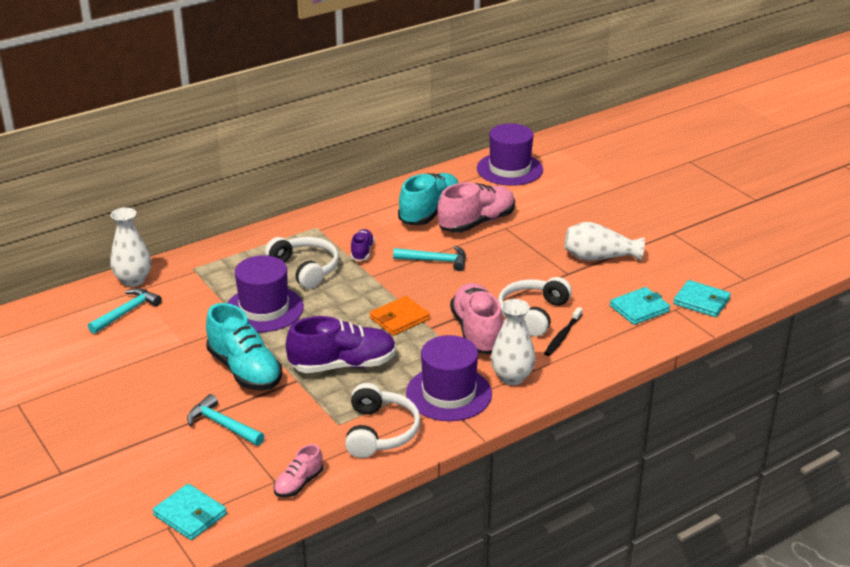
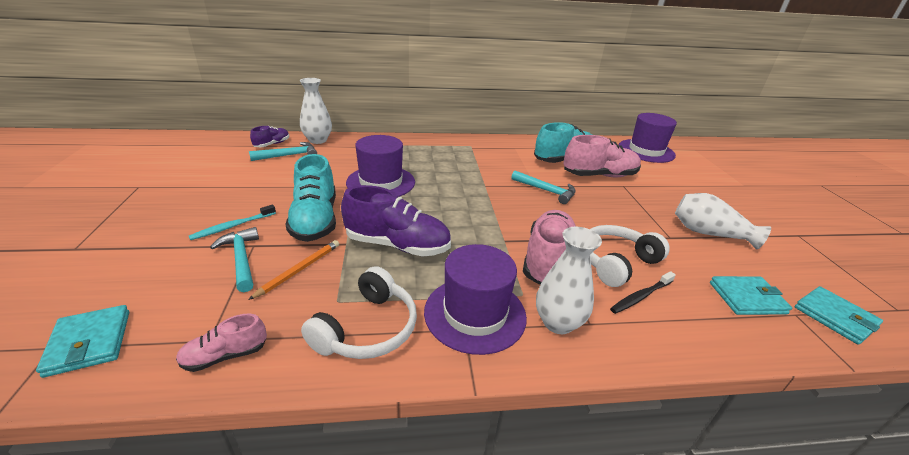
camera: 25 degrees right, 0 degrees up
white headphones [265,237,339,289] -> none
purple shoe [351,229,375,261] -> purple shoe moved to [250,126,289,147]
orange wallet [370,296,430,336] -> none
none -> turquoise toothbrush [188,204,276,240]
none -> orange pencil [248,240,339,300]

